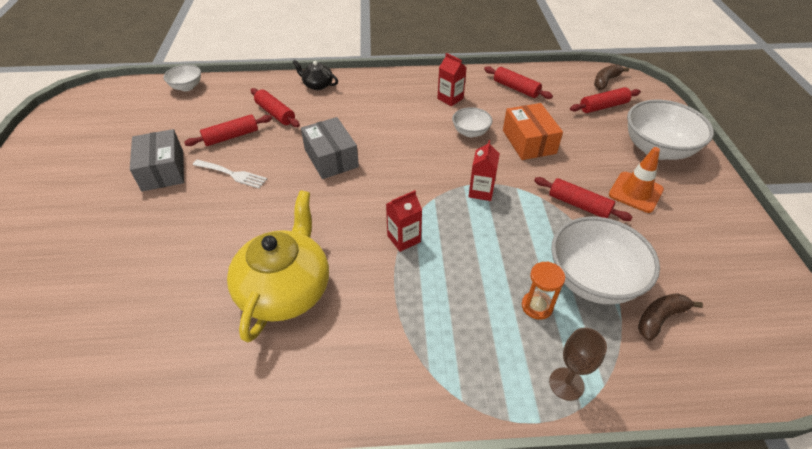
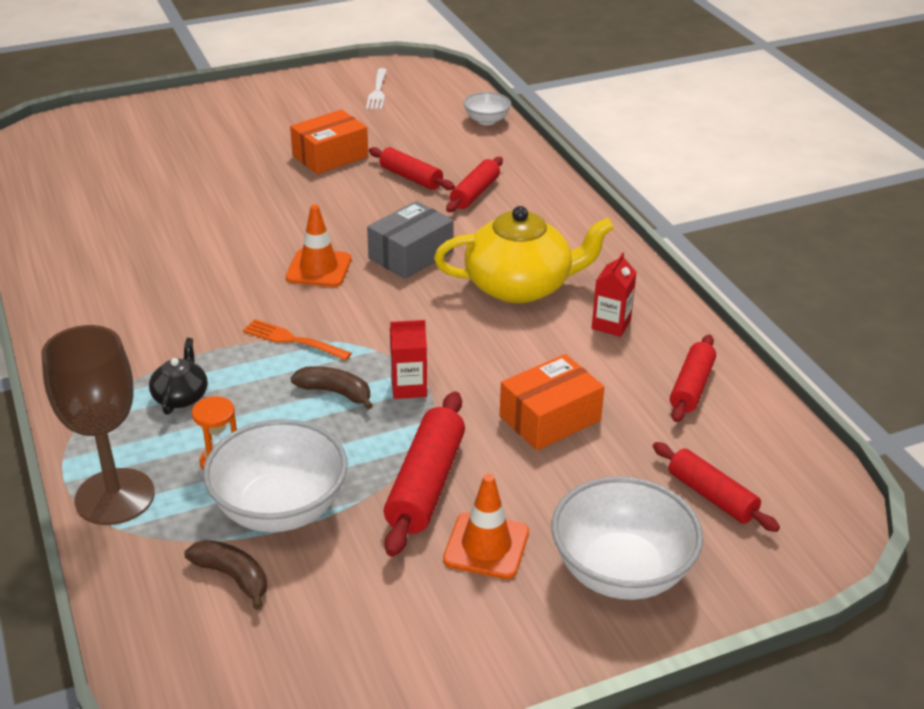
camera: 70 degrees right, 10 degrees down
grey box [130,129,184,191] -> orange box [290,109,368,174]
white fork [193,159,267,188] -> white fork moved to [366,68,387,110]
yellow teapot [227,190,329,343] -> yellow teapot moved to [434,206,614,303]
black teapot [293,60,338,90] -> black teapot moved to [149,338,208,415]
red carton [386,190,422,252] -> orange fork [243,319,352,361]
white bowl [452,107,492,137] -> none
red rolling pin [534,177,633,221] -> red rolling pin [384,392,465,557], size x1.50
brown goblet [549,328,607,401] -> brown goblet [41,325,155,525], size x1.90
brown banana [594,64,629,90] -> brown banana moved to [290,366,373,410]
none -> orange traffic cone [286,205,351,287]

